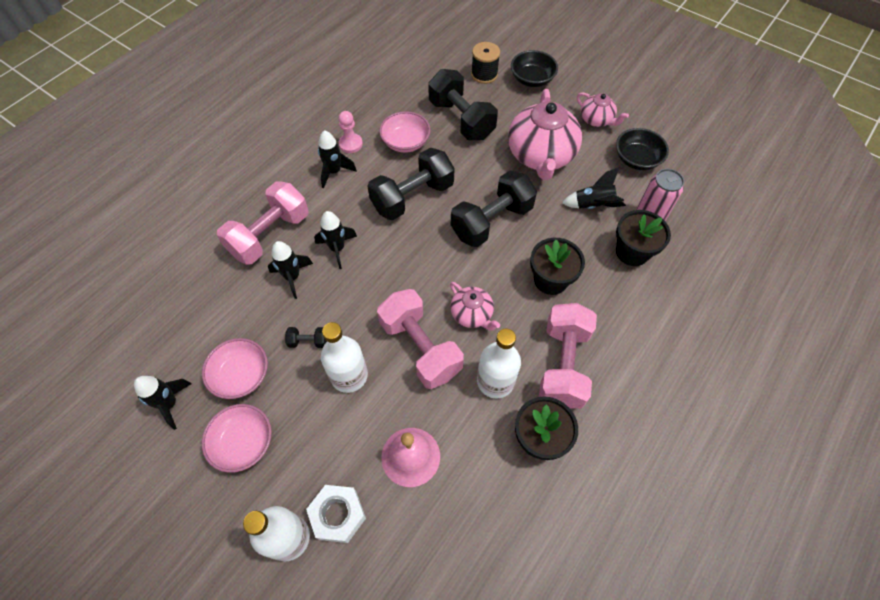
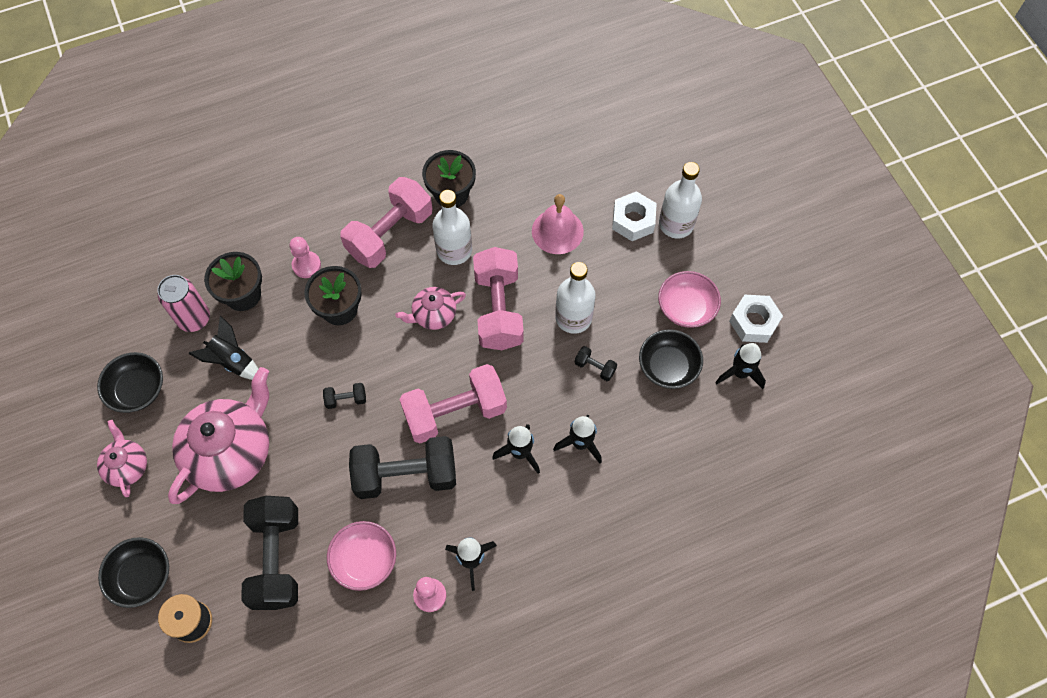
camera: 150 degrees left, 5 degrees up
pink bowl [202,338,268,399] -> black bowl [639,329,703,389]
pink dumbbell [217,181,309,265] -> pink dumbbell moved to [399,364,507,443]
pink teapot [450,282,500,331] -> pink teapot turned 105 degrees counterclockwise [395,287,466,330]
black dumbbell [451,171,537,247] -> black dumbbell [323,383,366,409], size x0.41
none -> pink pawn [289,237,321,278]
none -> white nut [729,295,783,343]

